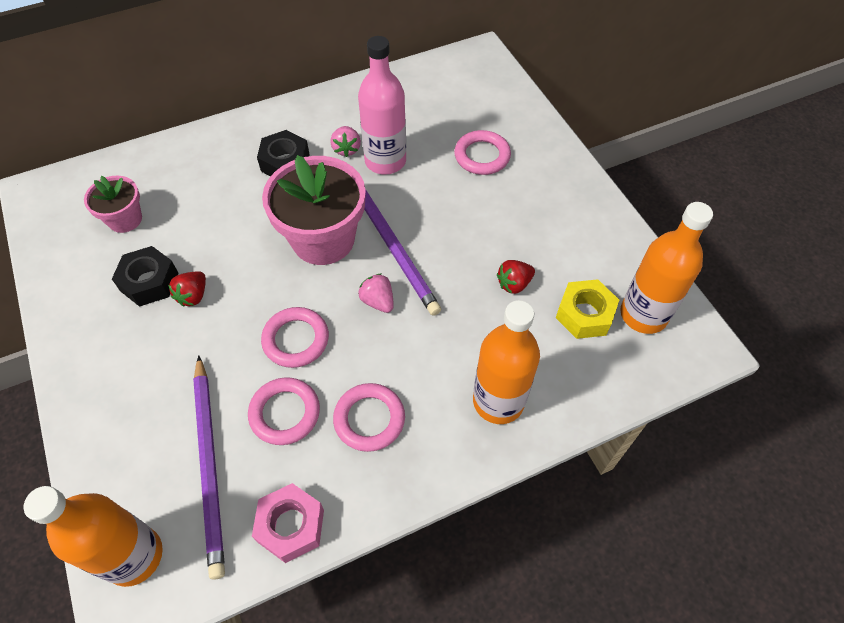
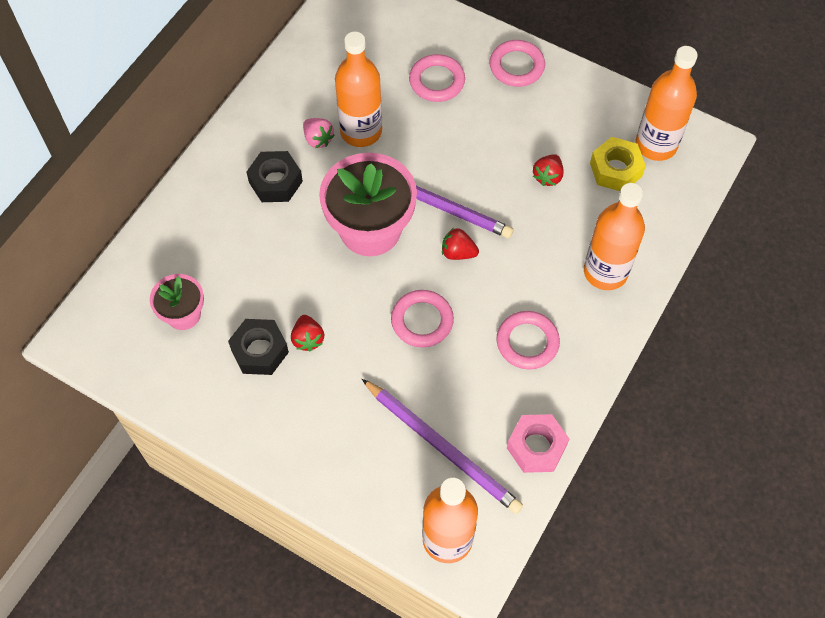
camera: 35 degrees left, 5 degrees up
pink ring [248,377,320,445] -> pink ring moved to [490,40,545,87]
pink bottle [358,36,406,175] -> orange bottle [335,31,382,147]
pink strawberry [358,273,394,313] -> red strawberry [442,228,479,260]

